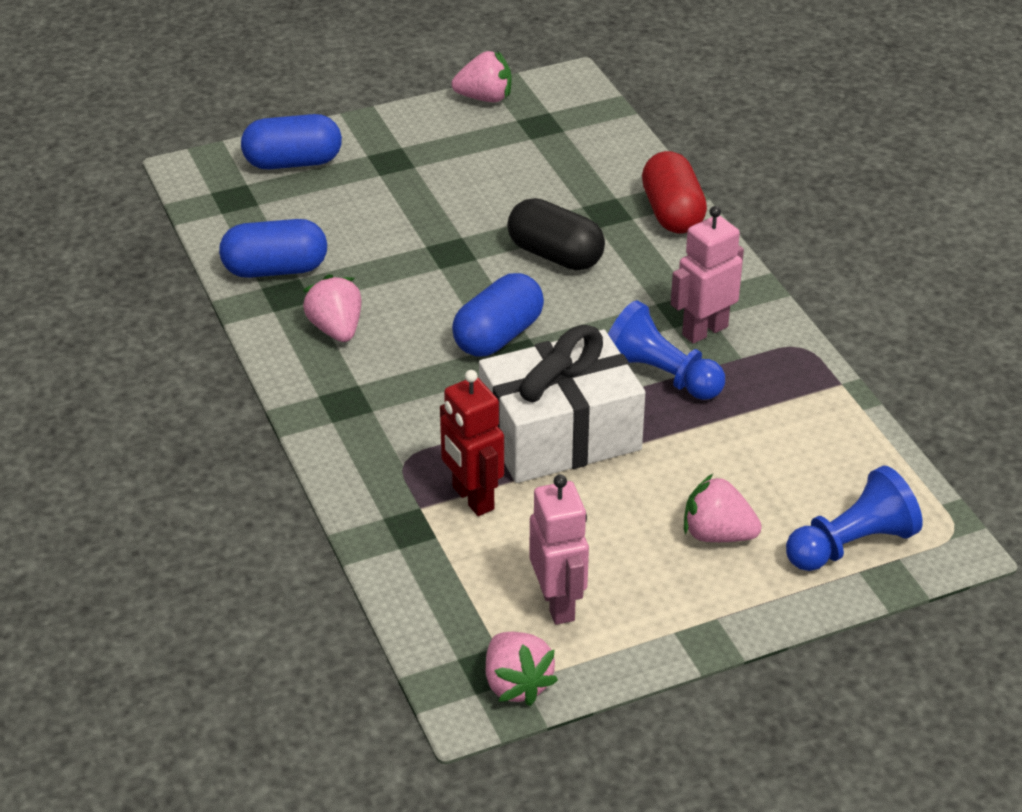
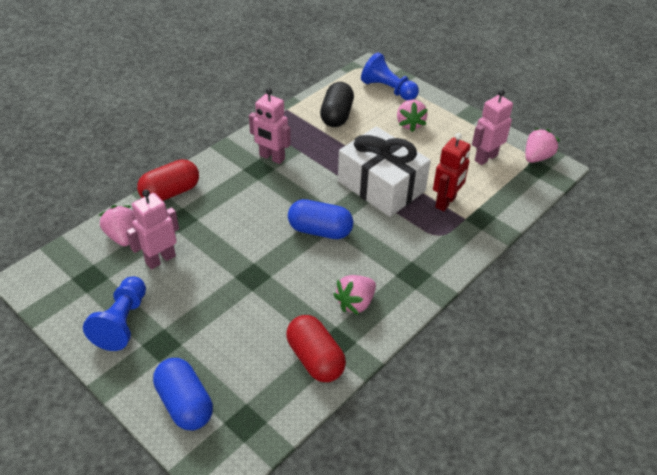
camera: 115 degrees left, 5 degrees up
blue capsule [219,219,327,278] -> red capsule [286,315,346,382]
pink strawberry [452,51,511,102] -> pink strawberry moved to [99,205,136,246]
black capsule [507,198,605,270] -> black capsule moved to [320,82,354,127]
blue pawn [608,300,725,400] -> blue pawn moved to [83,276,146,351]
none -> pink robot [126,190,179,269]

